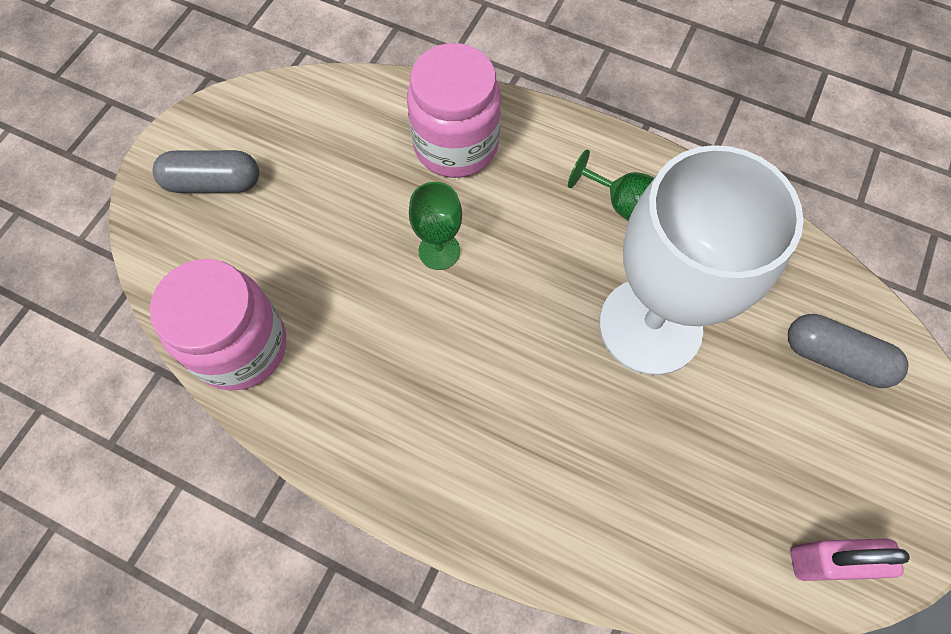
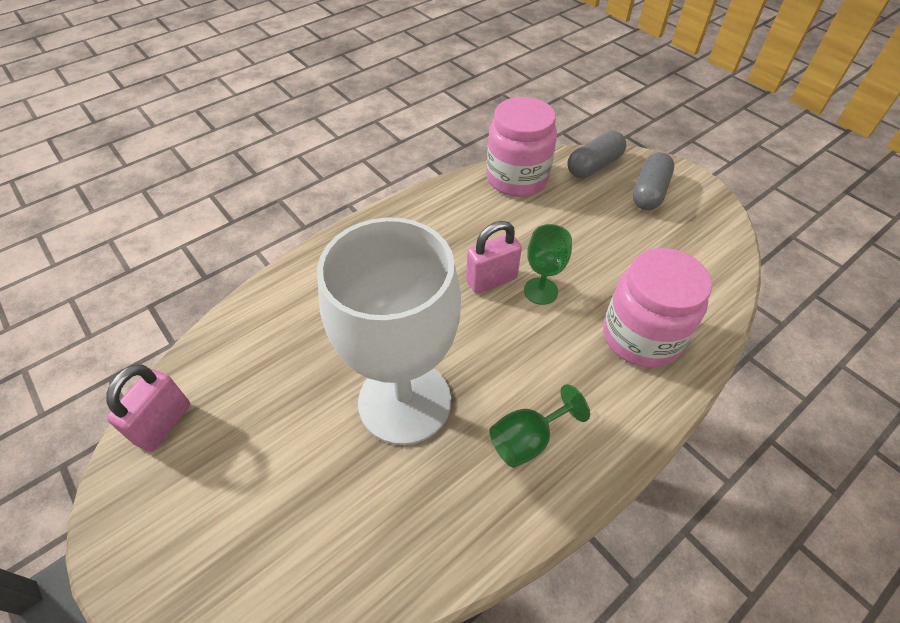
camera: 115 degrees right, 15 degrees down
grey capsule [788,314,909,388] -> grey capsule moved to [567,131,627,178]
none -> pink padlock [466,221,522,293]

